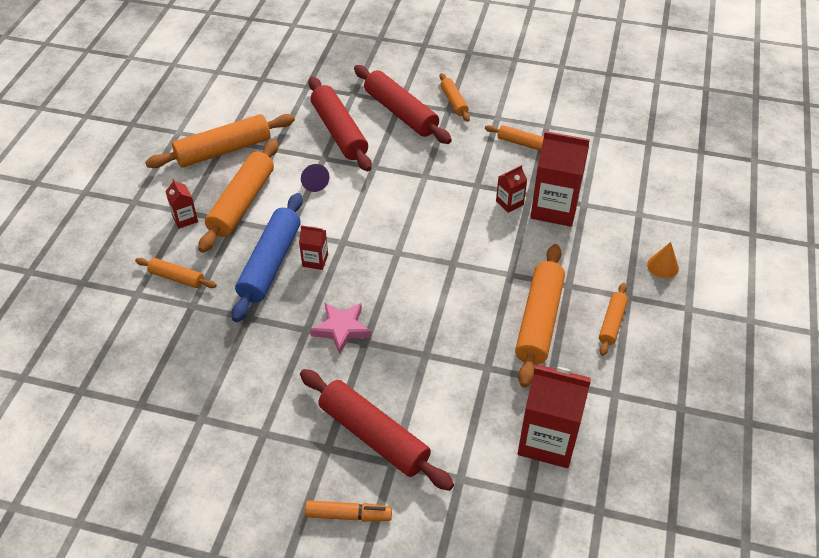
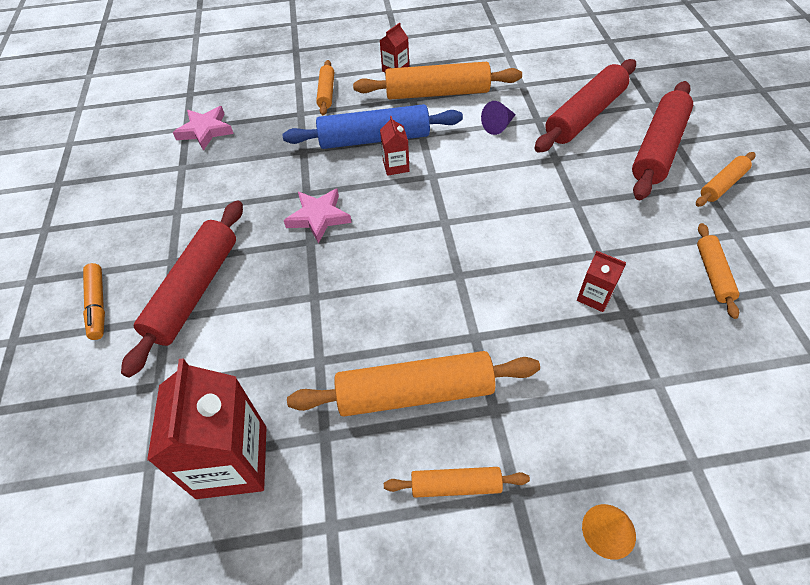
camera: 70 degrees right, 5 degrees up
orange rolling pin [145,114,295,168] -> none
red carton [530,131,590,227] -> none
none -> pink star [173,106,234,151]

